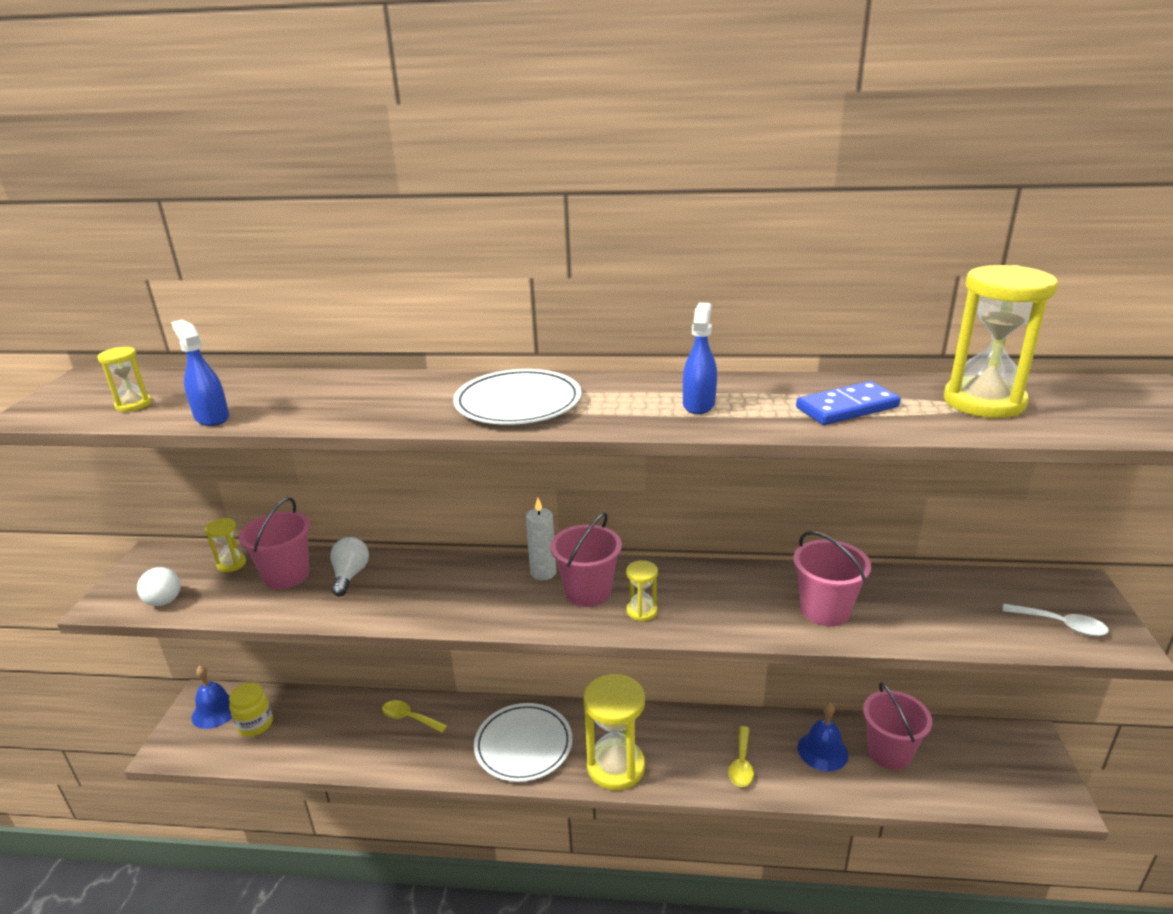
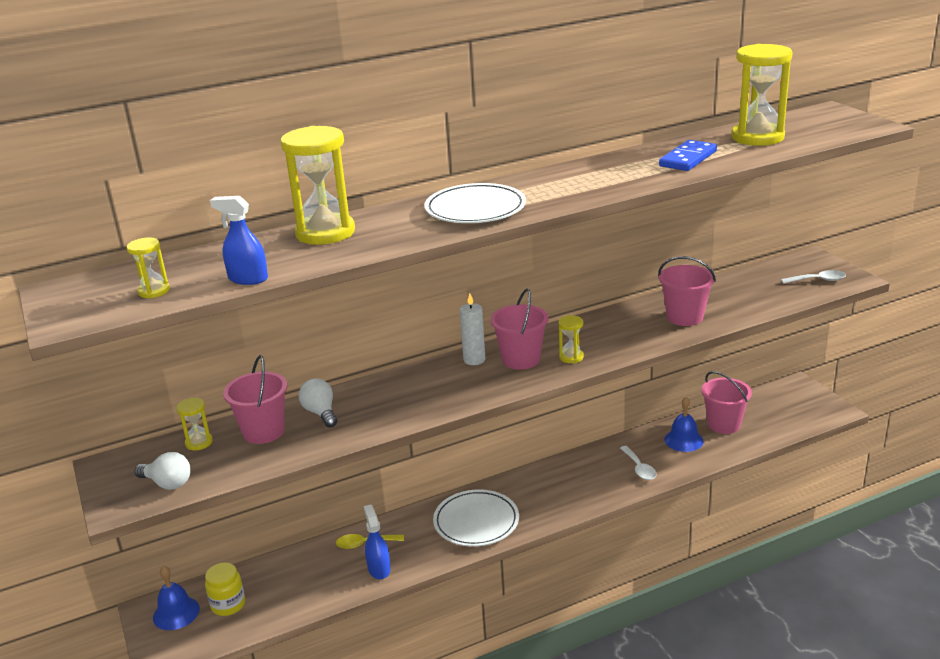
camera: 30 degrees left, 0 degrees up
yellow hourglass [584,674,645,791] -> yellow hourglass moved to [280,126,355,245]
blue spray bottle [683,303,717,414] -> blue spray bottle moved to [364,505,391,579]
yellow spoon [729,726,754,787] -> white spoon [620,446,657,480]

